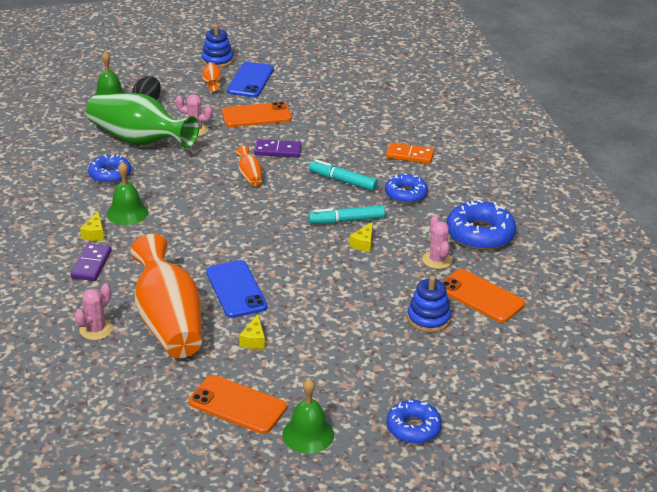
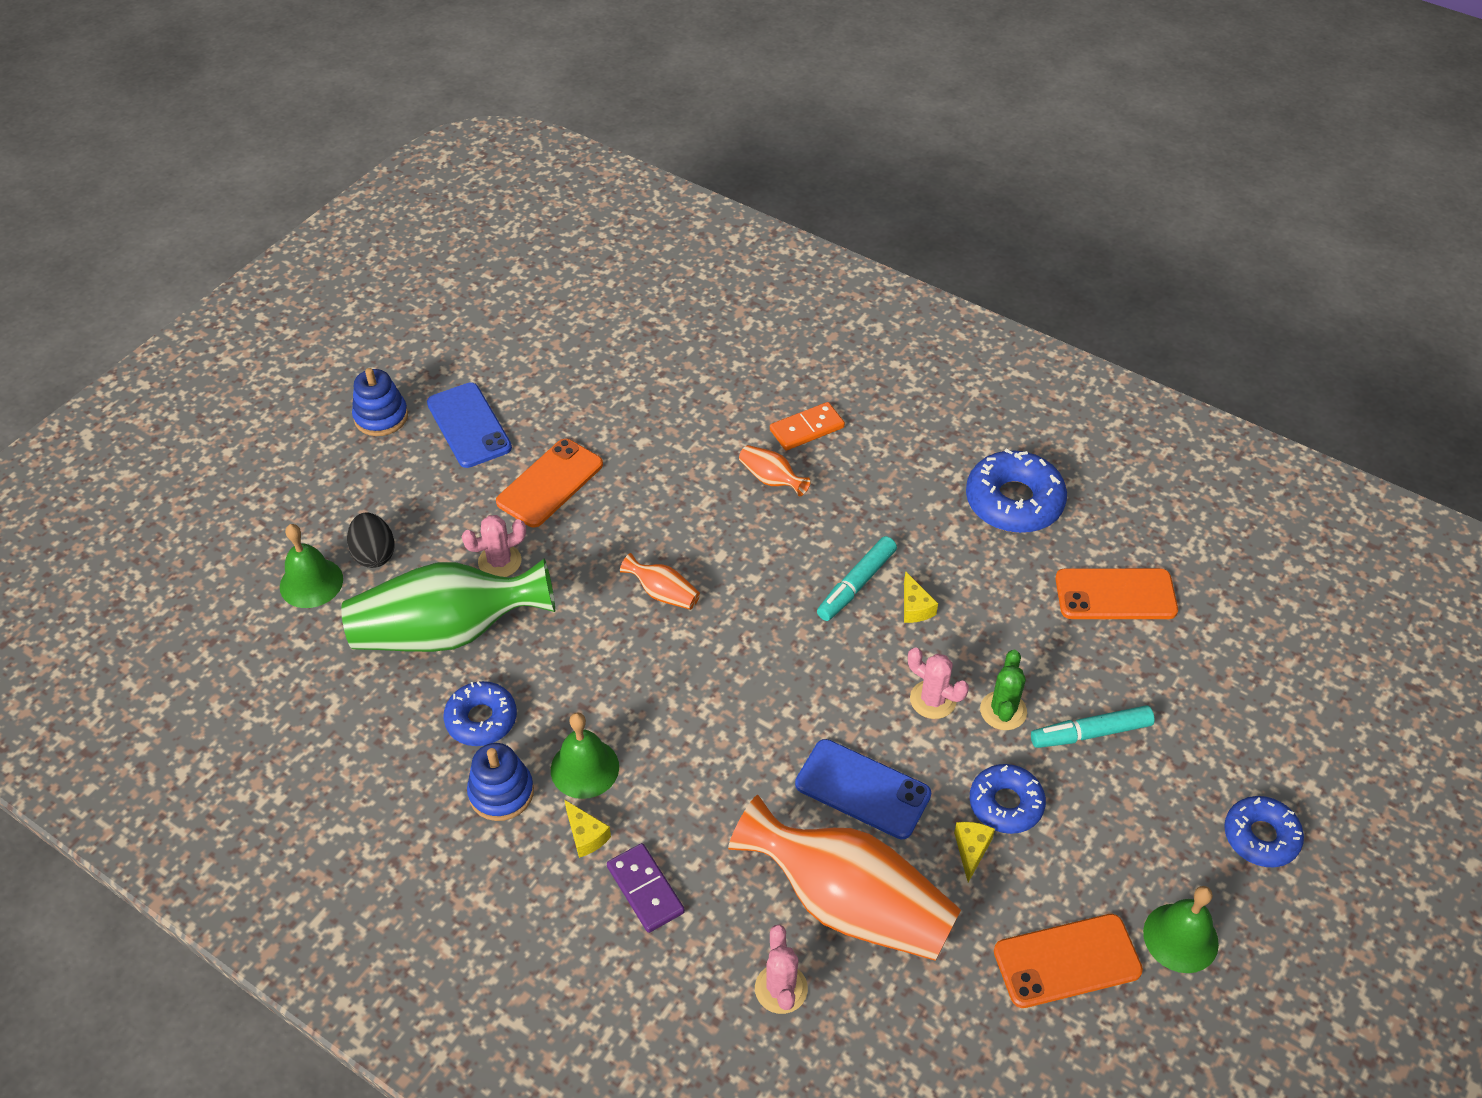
camera: 40 degrees left, 15 degrees up
orange vase [202,62,222,91] -> orange vase moved to [739,445,811,496]
yellow cheese [239,314,265,349] -> yellow cheese turned 135 degrees counterclockwise [954,822,995,882]
purple domino [254,139,301,157] -> none
turquoise marker [309,160,378,191] -> turquoise marker moved to [1031,705,1155,748]
blue donut [385,174,428,204] -> blue donut moved to [970,764,1046,834]
blue stacking toy [407,276,451,333] -> blue stacking toy moved to [467,743,534,821]
pink cactus [422,215,453,269] -> pink cactus moved to [908,647,969,719]
none -> green cactus [980,650,1027,730]

